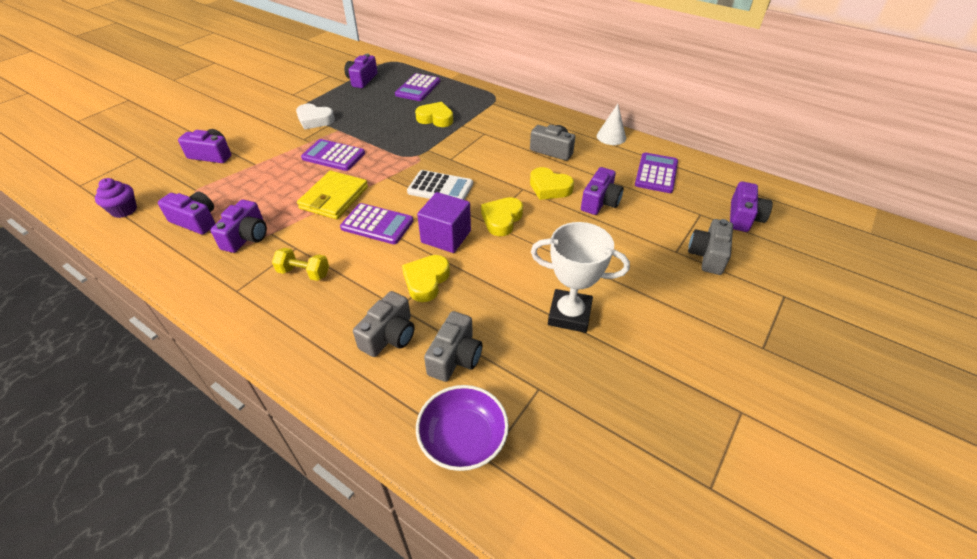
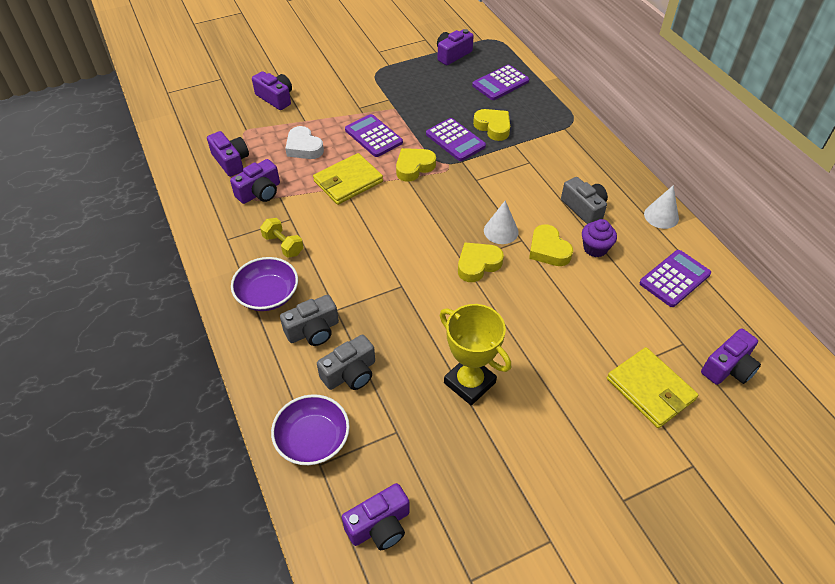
camera: 30 degrees right, 5 degrees up
purple cupcake [95,178,137,218] -> purple cupcake moved to [582,219,617,257]
white heart [296,104,335,130] -> white heart moved to [285,126,324,159]
purple calculator [340,203,413,244] -> purple calculator moved to [426,118,486,161]
yellow heart [402,255,450,302] -> yellow heart moved to [396,148,436,182]
white calculator [407,170,473,200] -> none
purple cube [417,192,471,253] -> none
white trophy [531,222,630,333] -> yellow trophy [440,304,511,405]
purple camera [581,167,624,215] -> purple camera moved to [342,483,410,550]
grey camera [688,219,733,275] -> yellow wallet [607,347,698,428]
none -> purple bowl [231,257,298,311]
none -> white cone [484,200,519,244]

